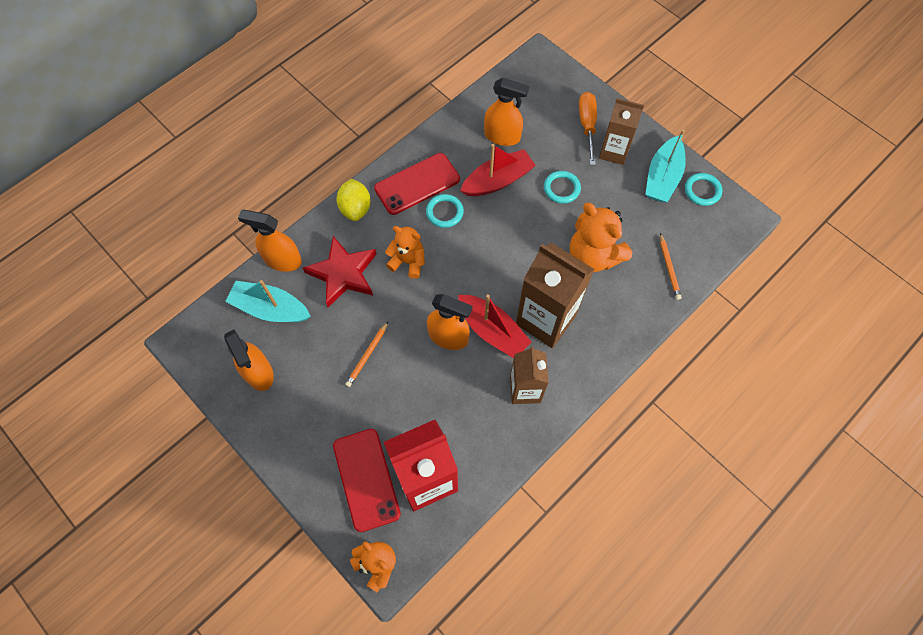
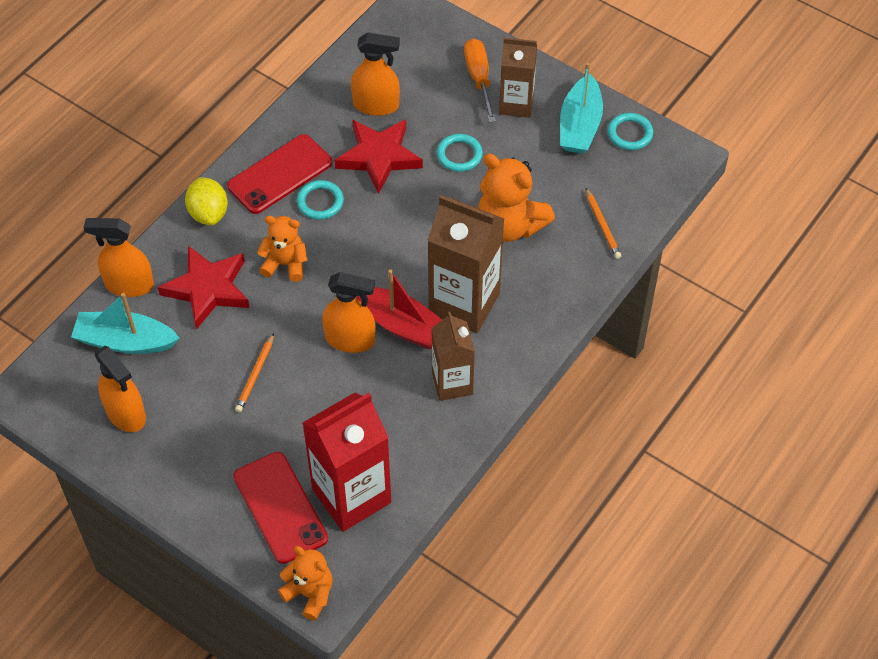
camera: 10 degrees left, 10 degrees down
red boat [460,144,536,196] -> red star [334,120,423,194]

